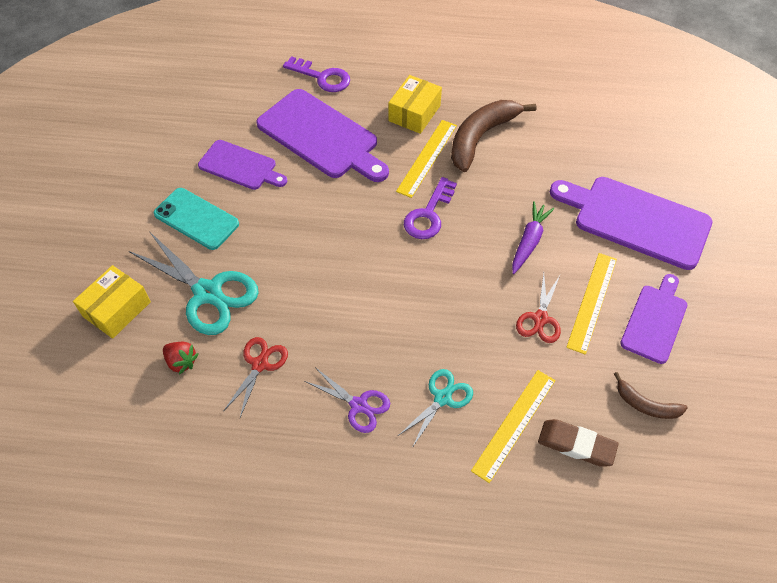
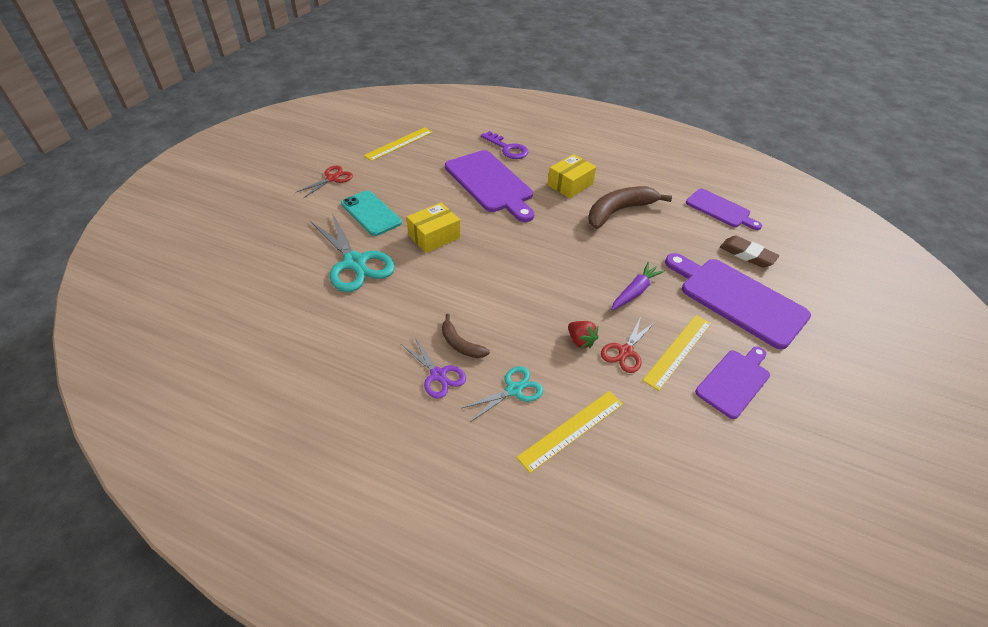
camera: 15 degrees right, 10 degrees down
yellow box [73,265,151,339] -> yellow box moved to [406,202,460,253]
red strawberry [163,342,198,375] -> red strawberry moved to [568,321,599,349]
purple cutting board [198,140,287,190] -> purple cutting board moved to [686,189,762,230]
red scissors [224,337,288,417] -> red scissors moved to [295,166,353,198]
yellow ruler [396,120,457,198] -> yellow ruler moved to [364,127,433,161]
purple key [404,177,457,239] -> none
brown eraser [538,419,618,467] -> brown eraser moved to [720,236,779,268]
brown banana [614,372,687,419] -> brown banana moved to [442,314,490,358]

